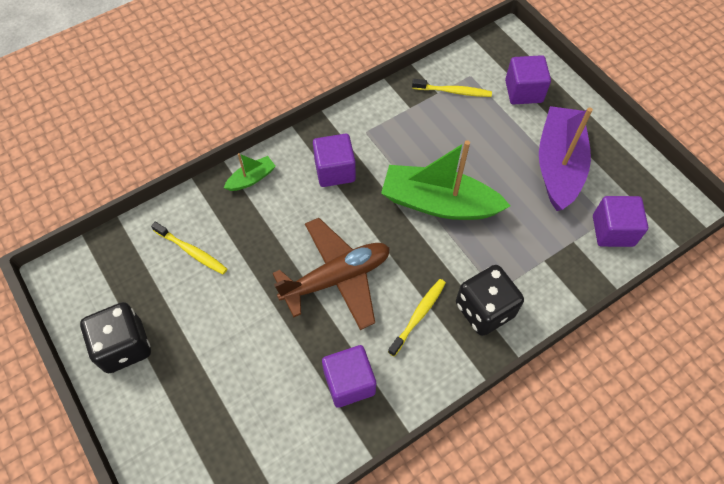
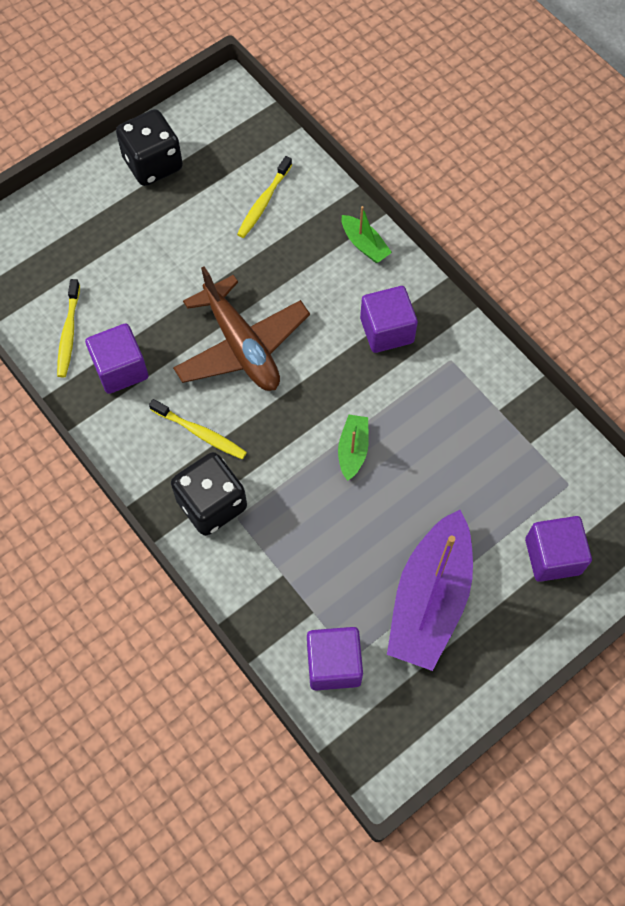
camera: 85 degrees right, 5 degrees up
green boat [381,140,510,220] -> green boat [338,415,369,481], size x0.45
yellow toothbrush [412,79,492,97] -> yellow toothbrush moved to [57,279,80,377]
purple boat [539,106,593,211] -> purple boat turned 105 degrees clockwise [387,510,473,671]

